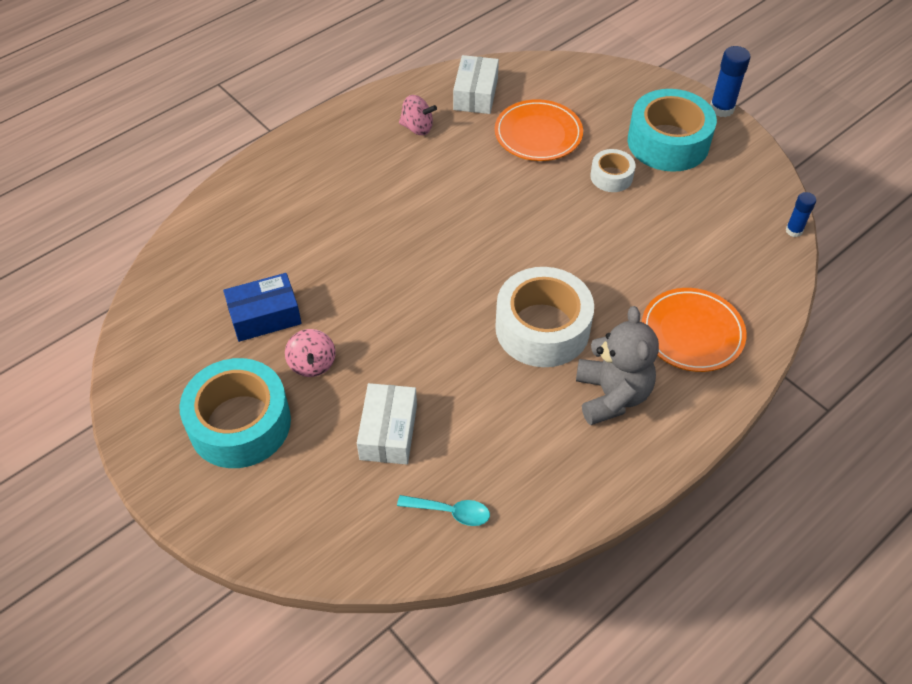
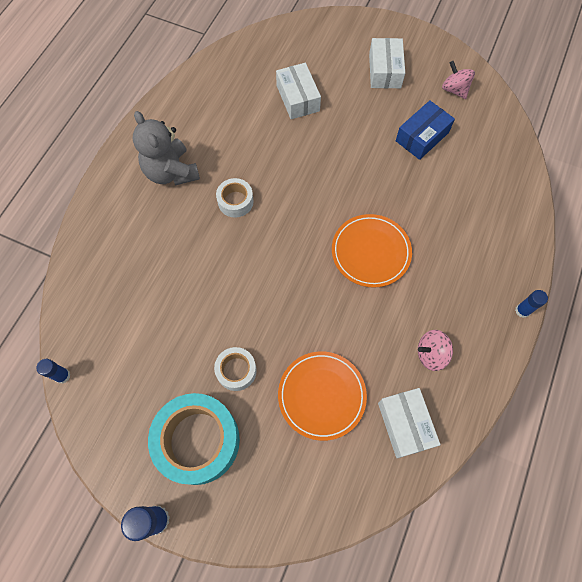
camera: 155 degrees right, 15 degrees up
turquoise tape [179,358,291,468] -> white box [369,38,405,88]
pink spinning top [285,329,336,377] -> pink spinning top moved to [442,61,475,99]
turquoise spoon [397,495,490,526] -> none
white tape [495,267,594,367] -> white tape [216,178,254,218], size x0.51
orange plate [642,288,746,372] -> orange plate moved to [332,214,412,288]
none -> blue glue stick [515,290,548,318]

